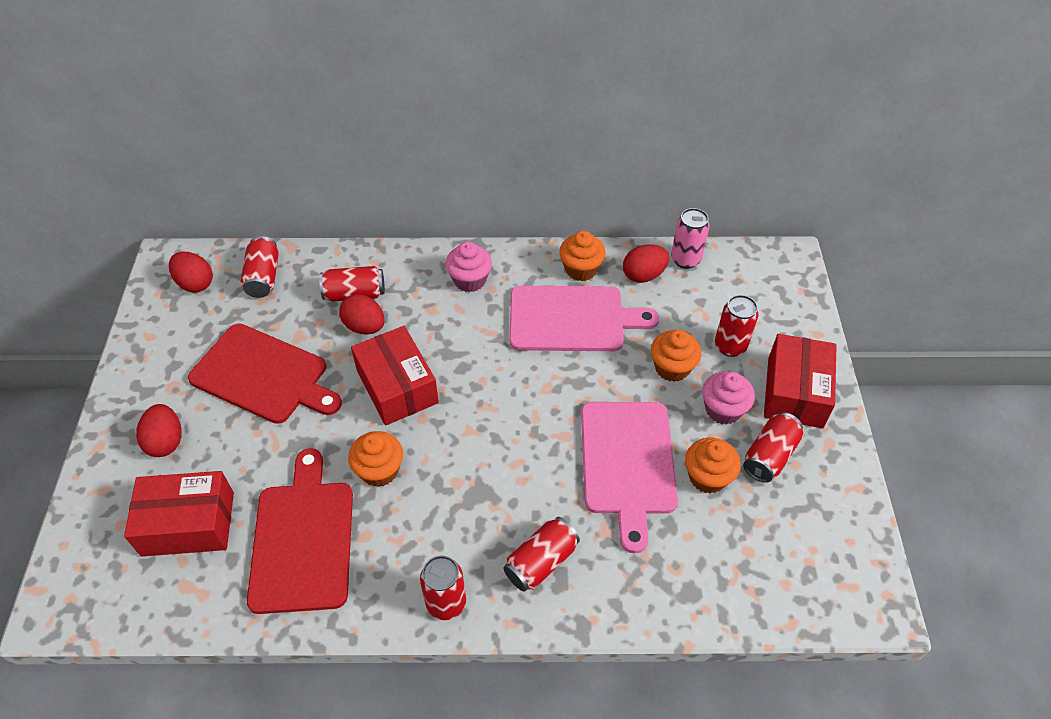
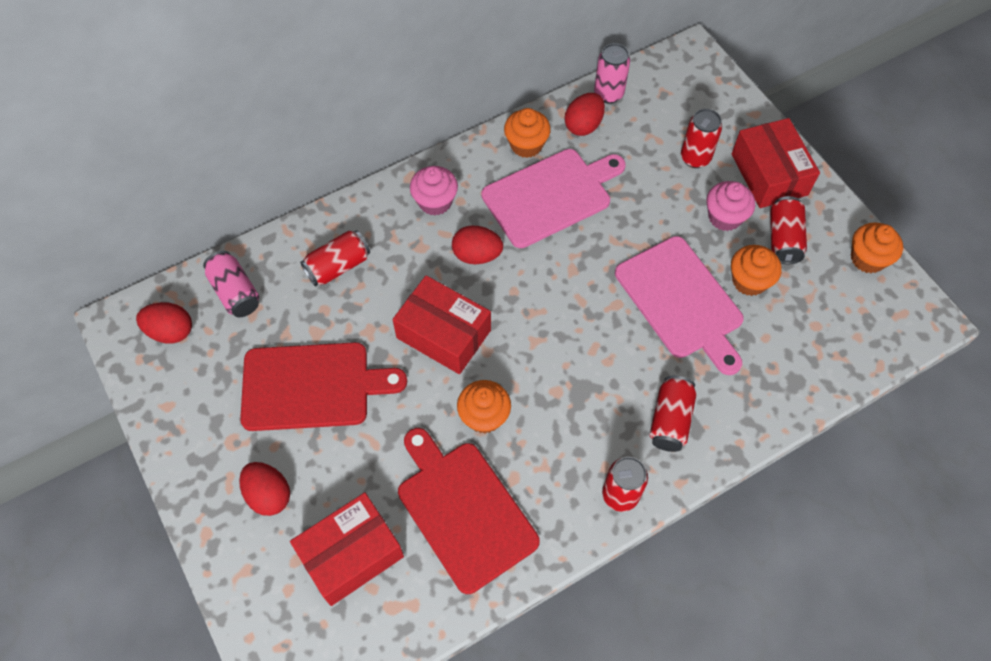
camera: 30 degrees left, 10 degrees up
red can [240,236,279,298] -> pink can [203,251,259,317]
red egg [339,294,384,334] -> red egg moved to [452,226,503,264]
orange cupcake [651,330,701,382] -> orange cupcake moved to [851,222,903,273]

